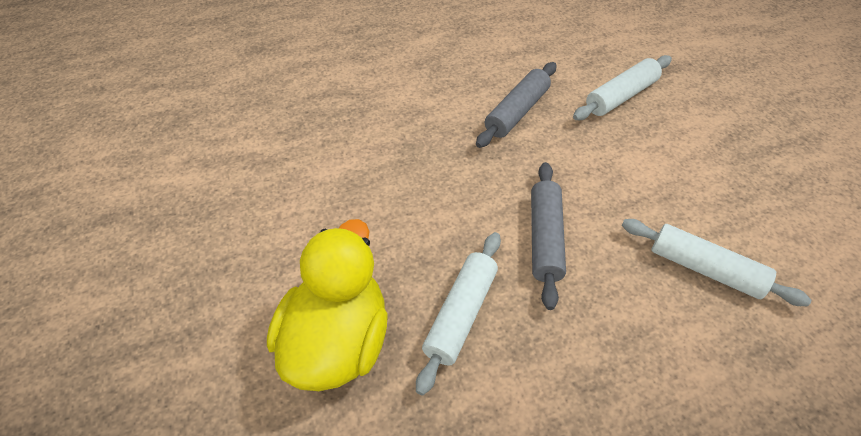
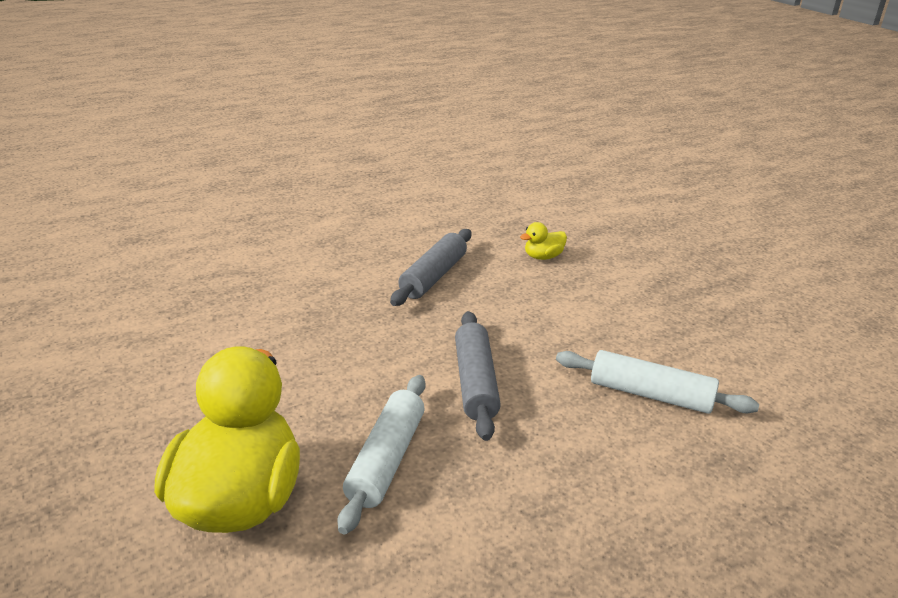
camera: 10 degrees left, 20 degrees down
white rolling pin [573,55,672,120] -> yellow duck [520,222,567,260]

